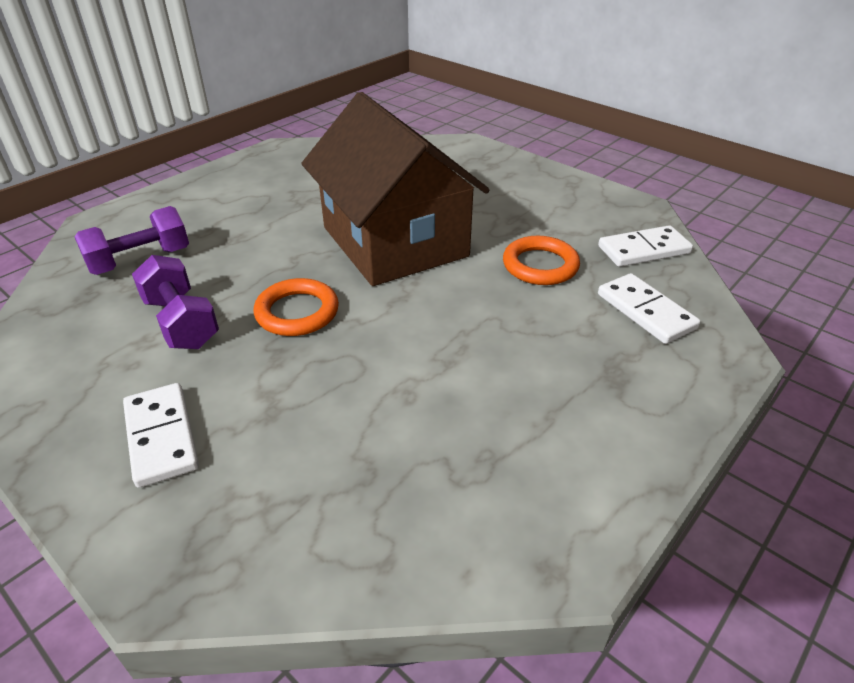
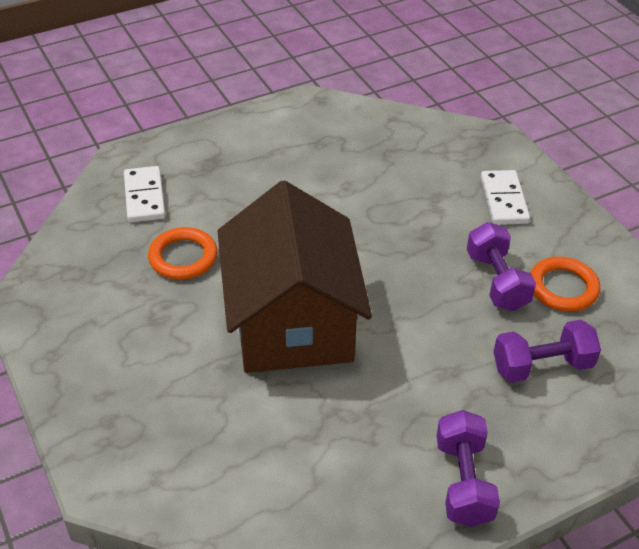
camera: 160 degrees left, 5 degrees up
orange ring [254,278,339,336] -> orange ring moved to [530,257,600,312]
white domino [598,225,693,267] -> none
none -> purple dumbbell [436,410,500,527]

